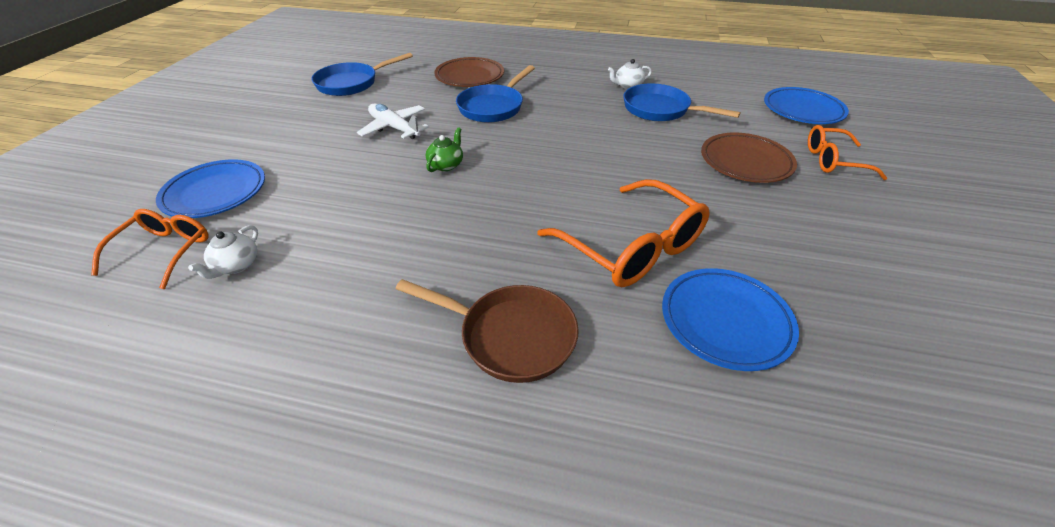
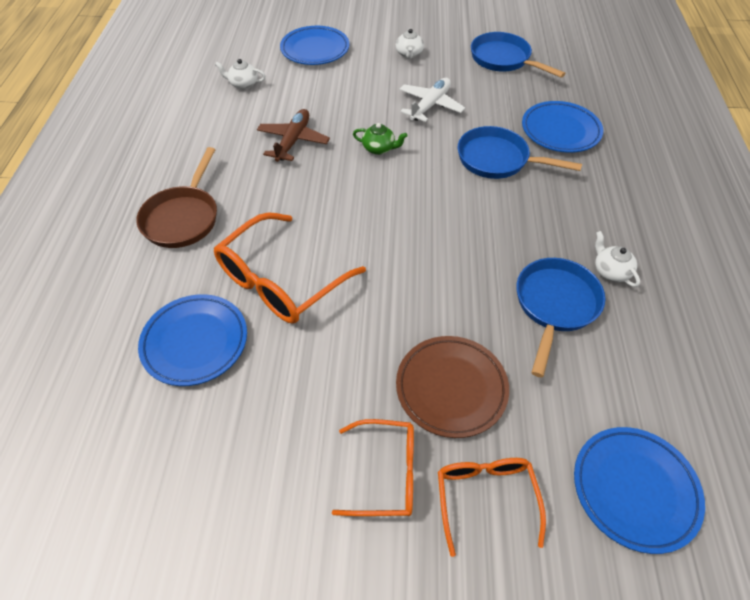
camera: 80 degrees right, 10 degrees up
orange glasses [91,209,209,289] -> orange glasses moved to [332,419,414,516]
brown plate [434,57,504,87] -> blue plate [522,101,603,153]
none -> brown plane [257,109,330,162]
none -> white teapot [396,28,424,59]

